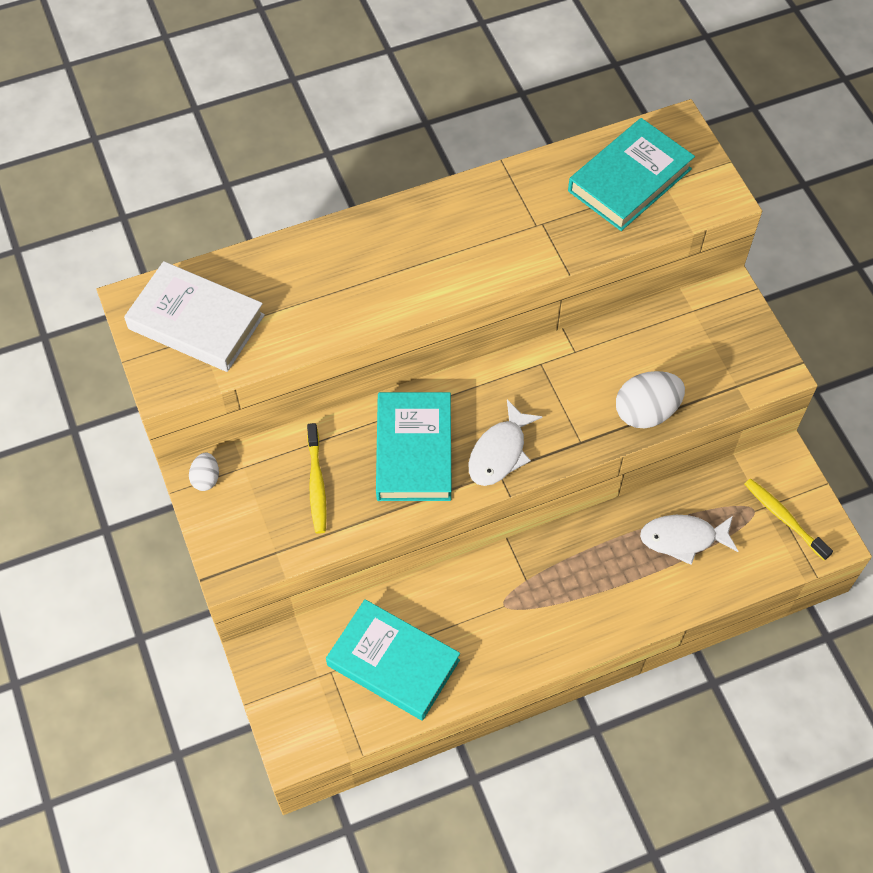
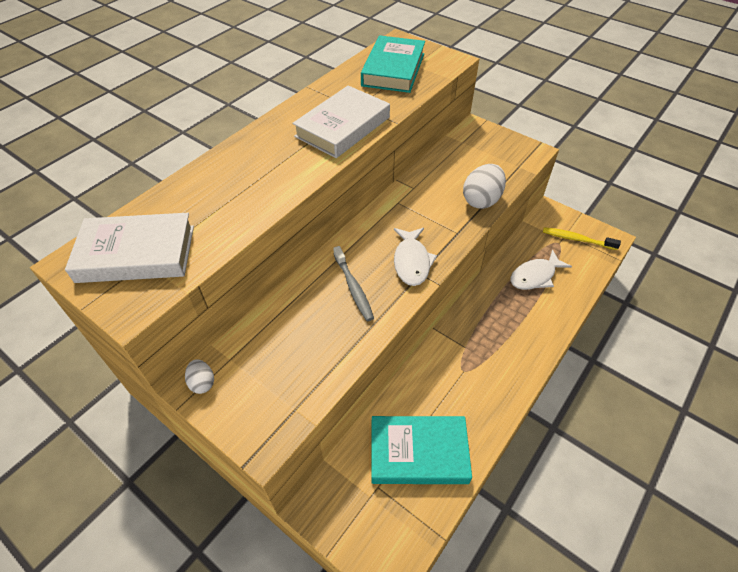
camera: 30 degrees left, 10 degrees down
yellow toothbrush [307,423,327,534] -> none
turquoise book [376,392,452,501] -> grey toothbrush [333,246,374,321]
none -> white book [292,85,390,158]

